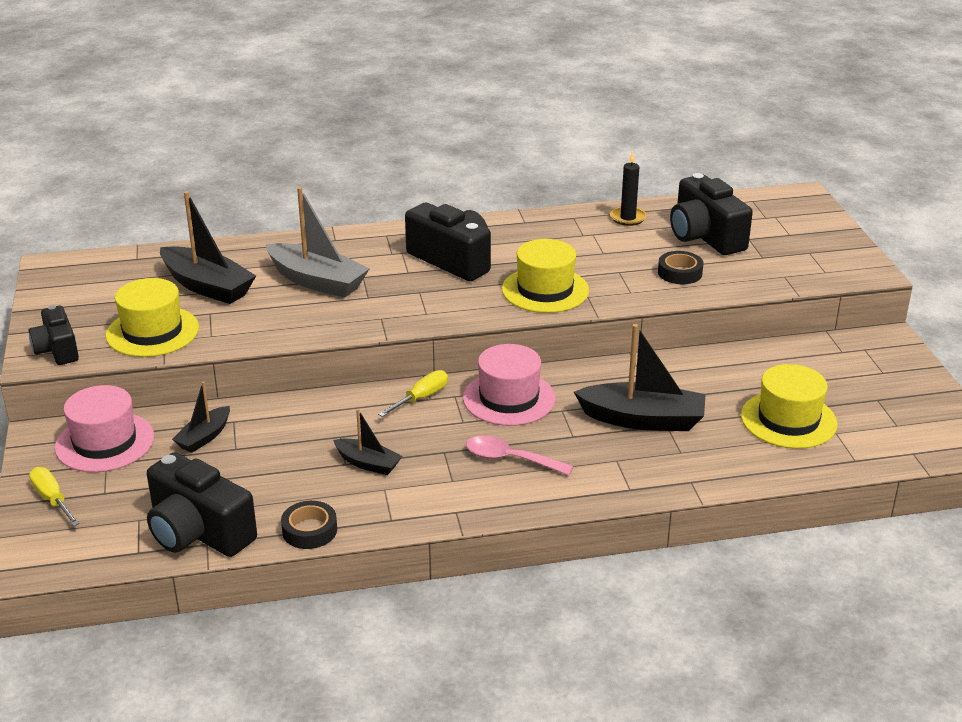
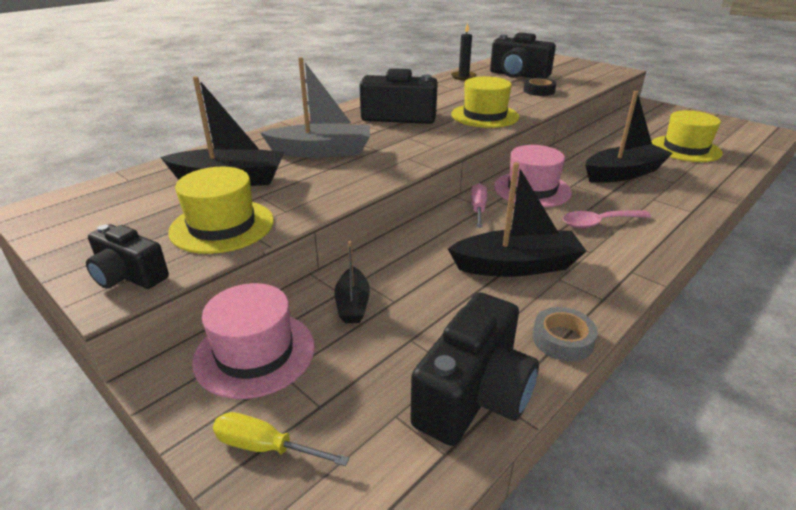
camera: 35 degrees left, 0 degrees up
black camera [147,452,257,557] -> black camera turned 60 degrees counterclockwise [410,293,539,446]
black tape [281,501,337,549] -> grey tape [533,307,598,361]
black boat [333,409,402,475] -> black boat [448,162,587,277], size x1.81
yellow screwdriver [378,370,448,417] -> pink screwdriver [471,183,487,228]

